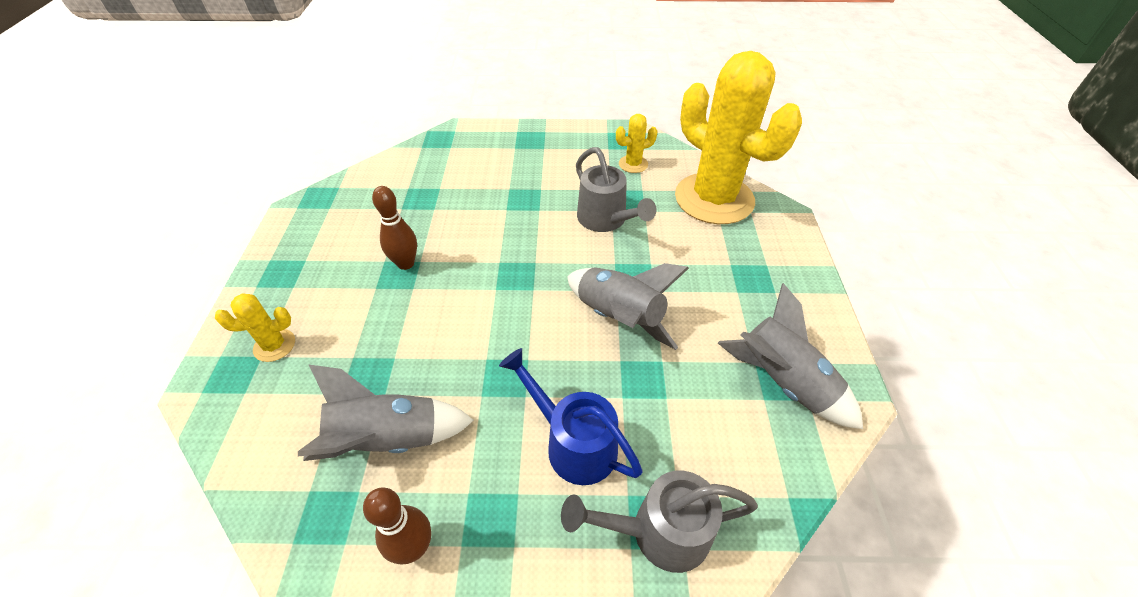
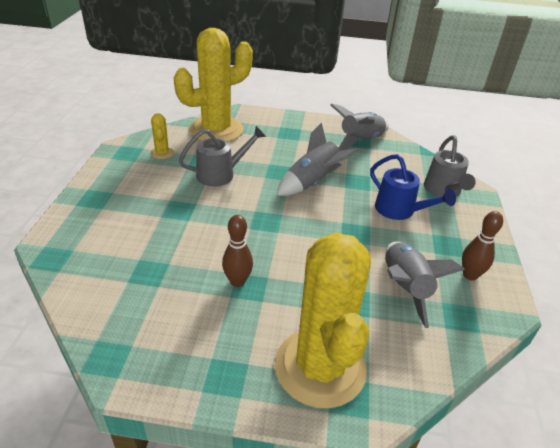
camera: 85 degrees left, 10 degrees down
yellow cactus [215,293,295,362] -> yellow cactus [275,232,371,409], size x2.50
blue watering can [499,348,643,485] -> blue watering can turned 90 degrees counterclockwise [370,154,456,220]

